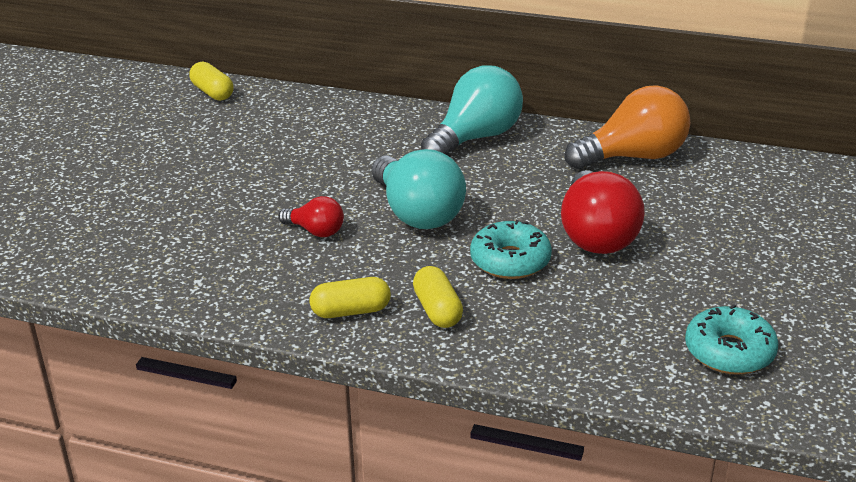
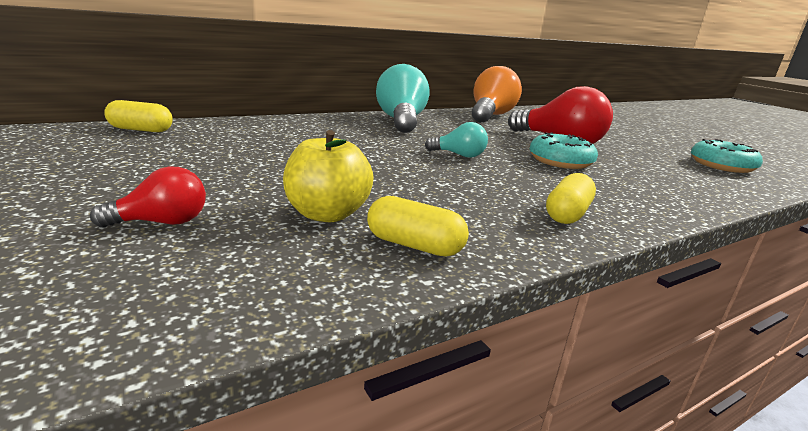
camera: 50 degrees left, 10 degrees down
red light bulb [278,196,344,237] -> red light bulb moved to [90,167,206,228]
turquoise light bulb [372,149,466,229] -> turquoise light bulb [425,122,488,158], size x0.51
yellow capsule [413,266,463,328] -> yellow capsule moved to [367,196,469,257]
none -> yellow apple [283,130,374,222]

